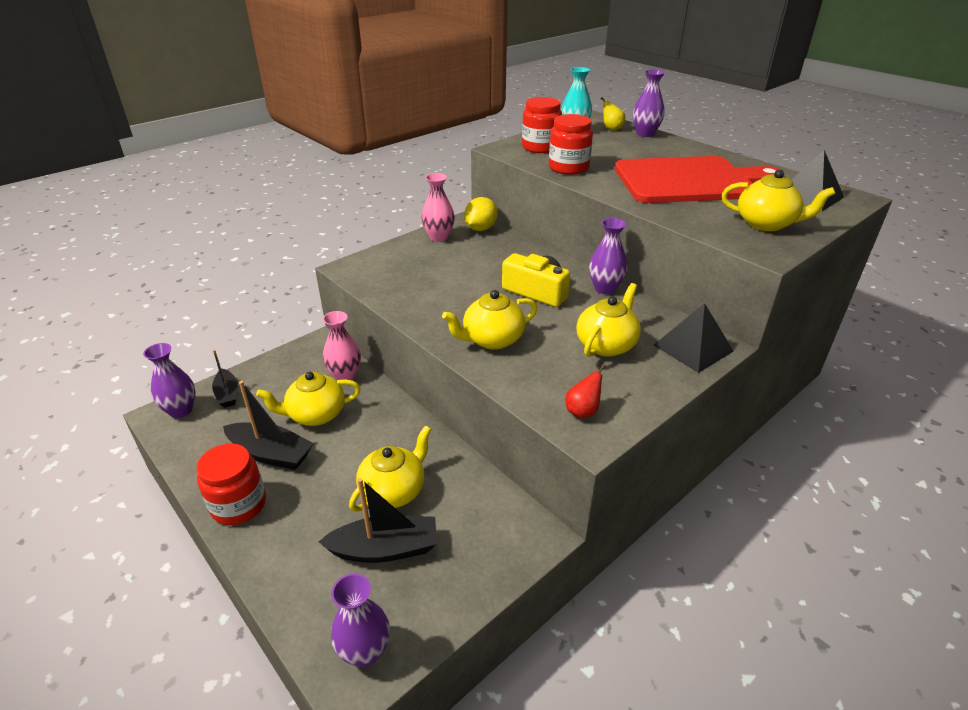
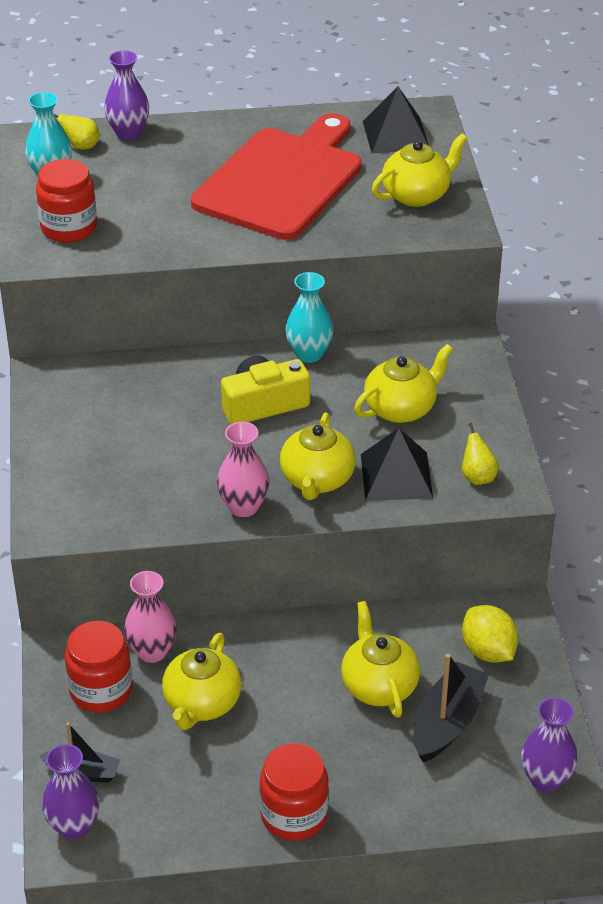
camera: 55 degrees left, 5 degrees up
black boat [223,381,314,470] -> none
pink vase [421,173,455,242] -> pink vase moved to [217,422,270,517]
yellow lemon [464,197,498,231] -> yellow lemon moved to [462,605,518,663]
red jar [549,114,593,175] -> red jar moved to [65,621,132,713]
red pear [565,364,606,419] -> yellow pear [462,423,499,485]
yellow teapot [576,283,641,357] -> yellow teapot turned 75 degrees clockwise [354,344,453,423]
purple vase [589,218,628,294] -> turquoise vase [285,272,333,363]
black pyramid [654,303,734,373] -> black pyramid moved to [361,428,433,501]

